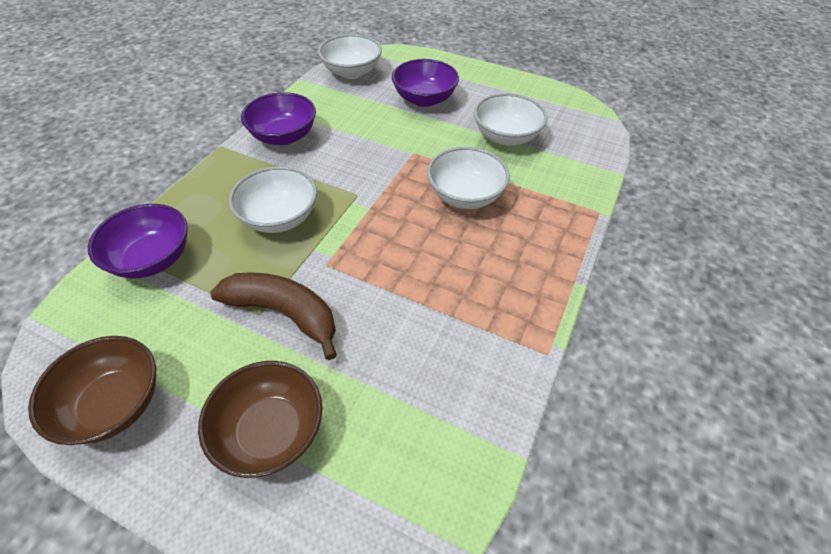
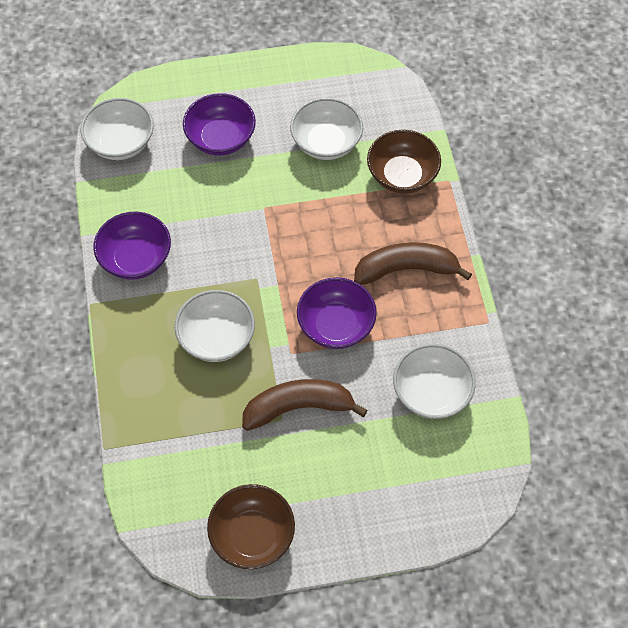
camera: 35 degrees left, 10 degrees up
purple bowl [88,204,188,278] -> purple bowl moved to [297,277,377,349]
brown bowl [198,361,322,478] -> brown bowl moved to [367,130,441,194]
white bowl [427,147,510,209] -> white bowl moved to [393,344,476,419]
none -> brown banana [354,242,472,285]

